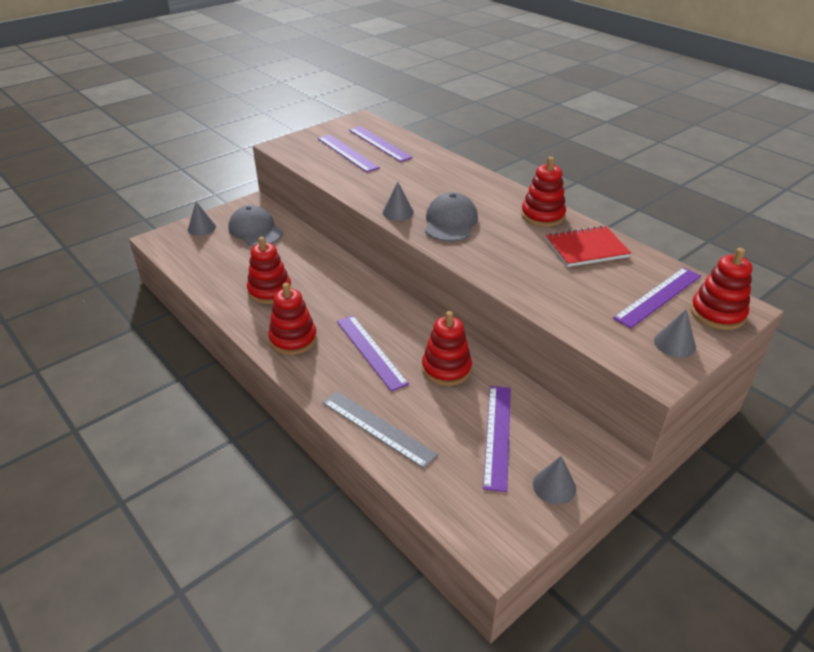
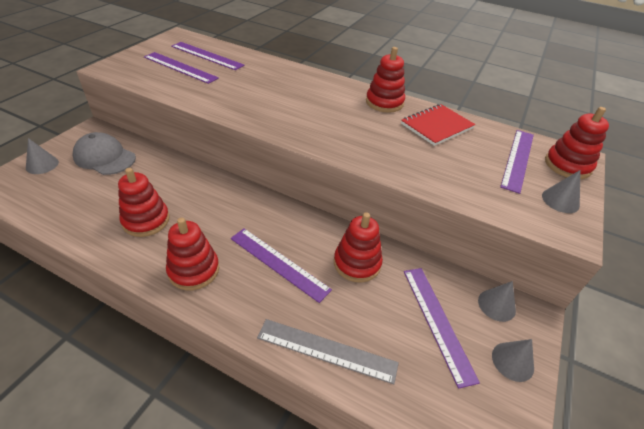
camera: 25 degrees left, 5 degrees up
grey cone [383,182,414,221] -> grey cone moved to [478,281,516,322]
grey cap [425,192,478,242] -> none

